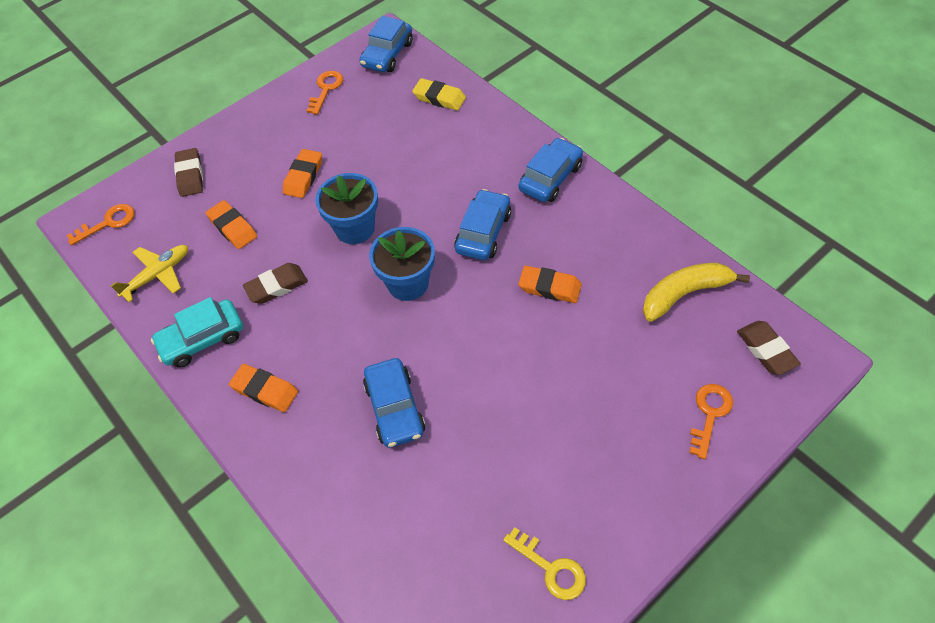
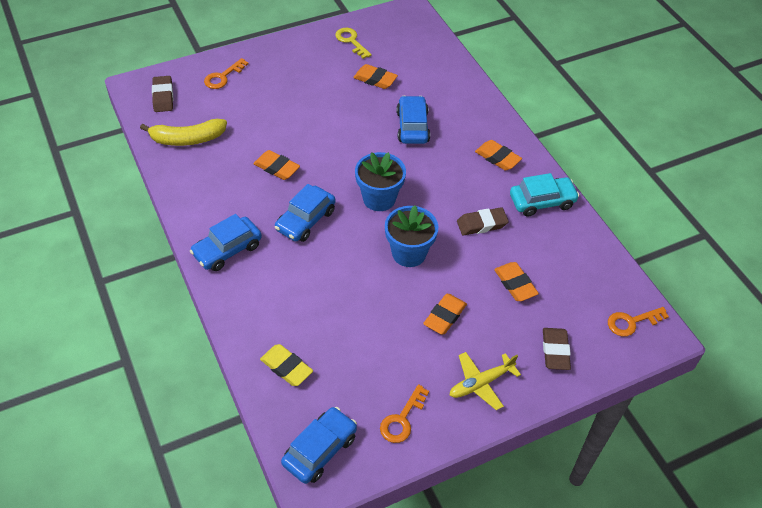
camera: 170 degrees left, 5 degrees down
yellow plane [111,245,188,302] -> yellow plane moved to [450,352,521,410]
none -> orange eraser [353,64,398,89]

